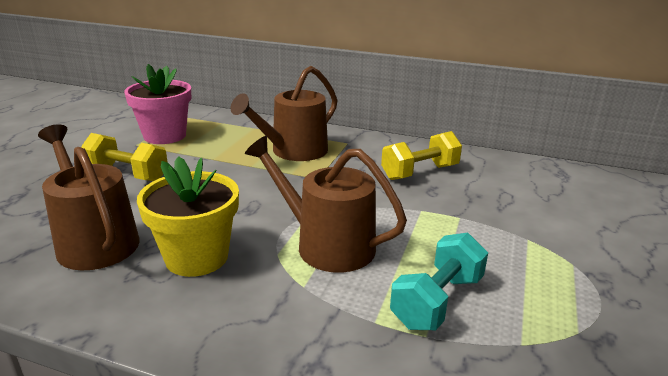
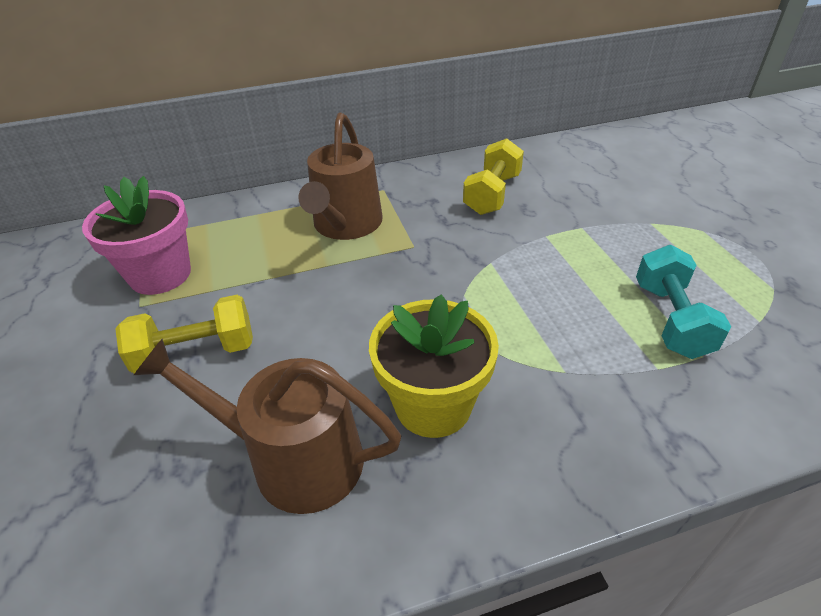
camera: 35 degrees left, 15 degrees up
brown watering can [245,136,407,273] -> none

